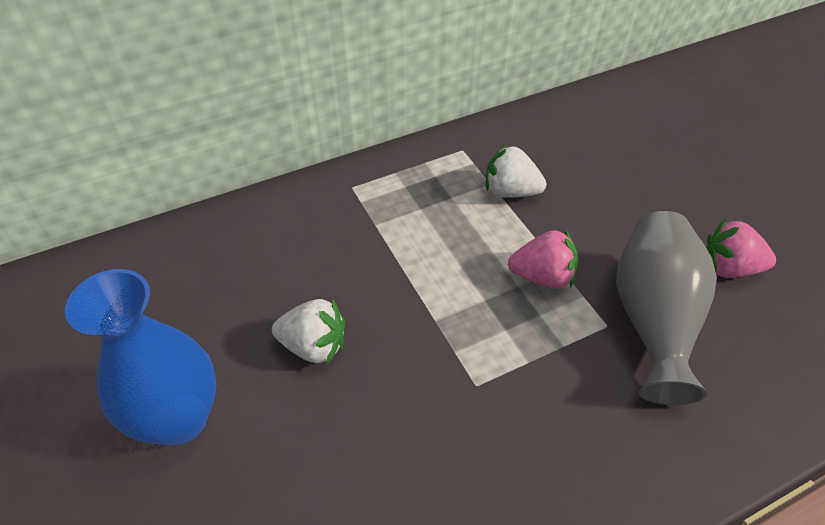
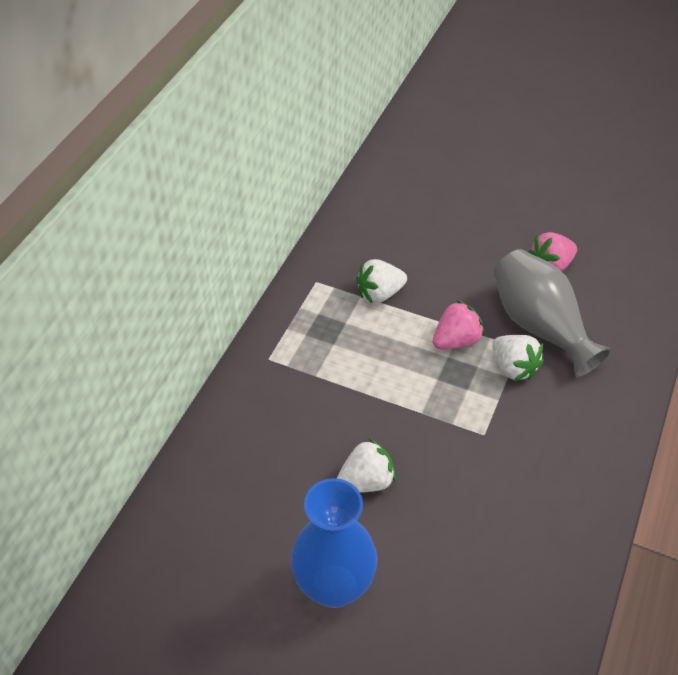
camera: 40 degrees left, 0 degrees up
none -> white strawberry [492,335,544,381]

